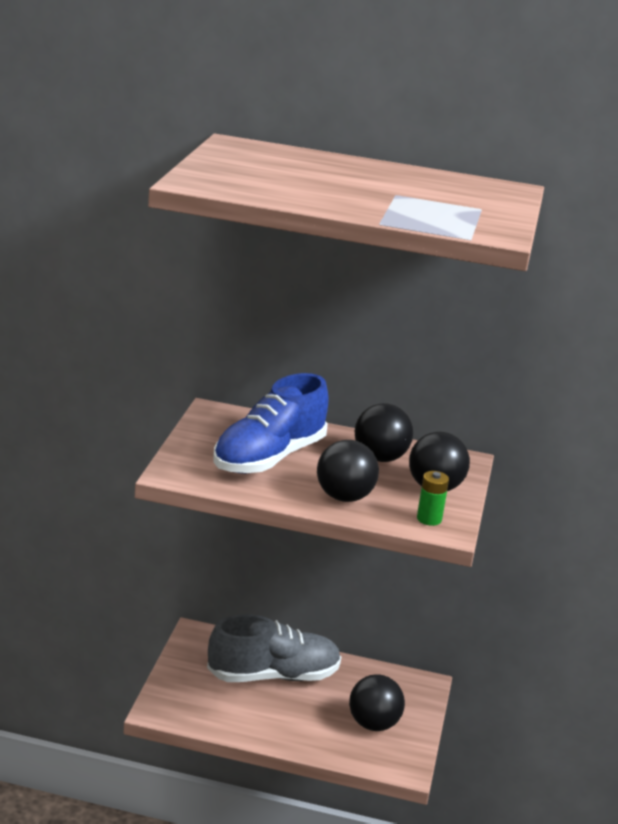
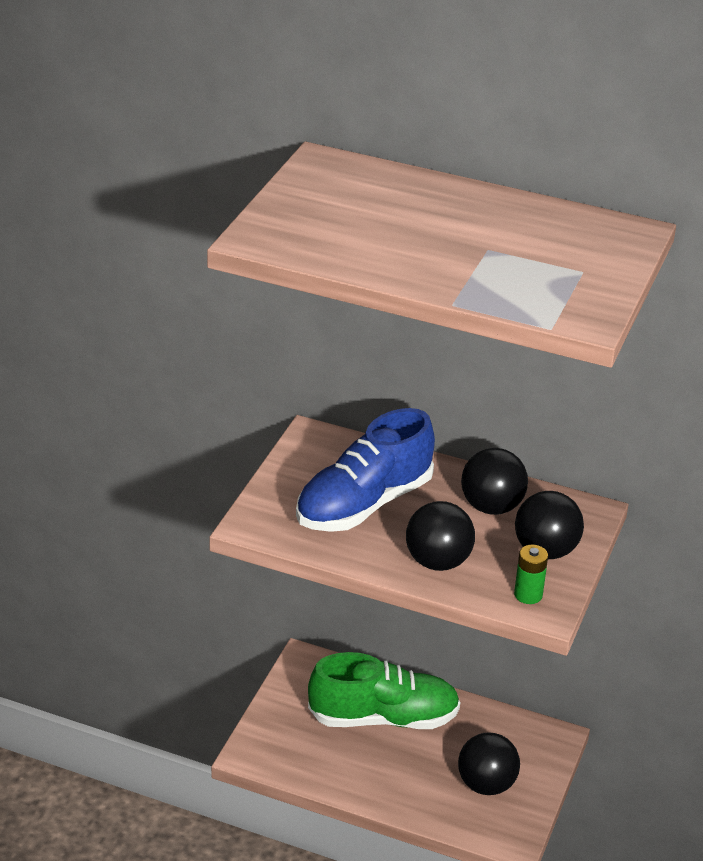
camera: 10 degrees right, 10 degrees up
grey shoe [207,614,341,682] -> green shoe [308,652,460,729]

